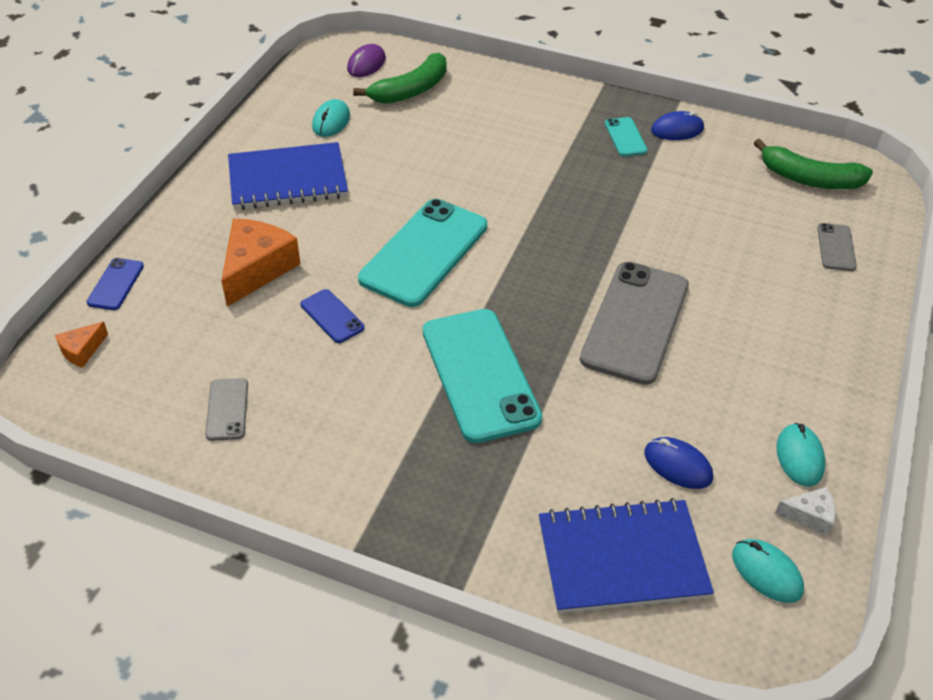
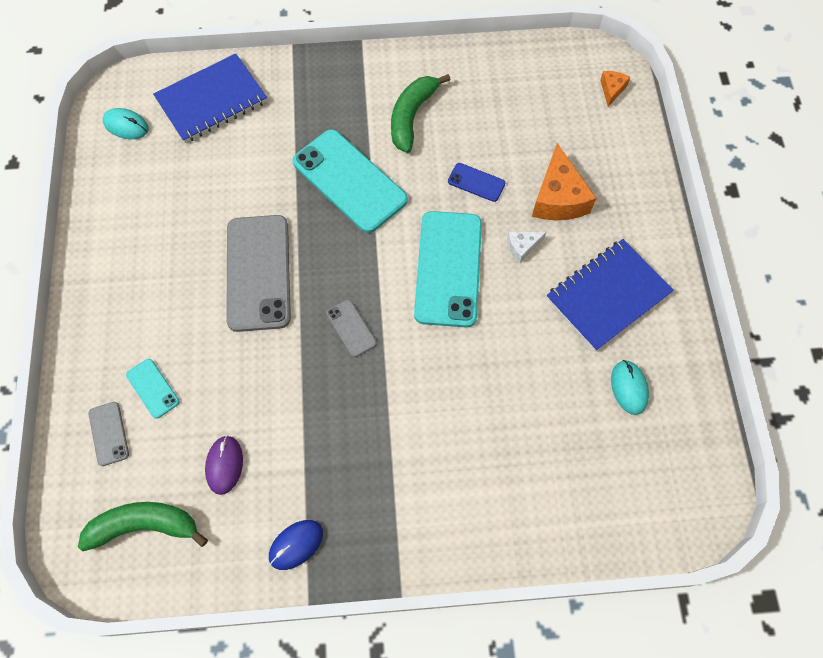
camera: 155 degrees right, 20 degrees up
blue phone [86,258,144,310] -> none
grey phone [205,378,248,441] -> grey phone moved to [326,299,377,357]
purple mouse [347,44,386,77] -> purple mouse moved to [205,435,243,495]
green banana [353,53,446,104] -> green banana moved to [391,74,451,153]
turquoise phone [605,117,648,156] -> turquoise phone moved to [126,359,179,419]
blue mouse [644,437,713,489] -> none
white cheese [775,487,836,536] -> white cheese moved to [507,231,546,263]
turquoise mouse [776,423,825,487] -> none

